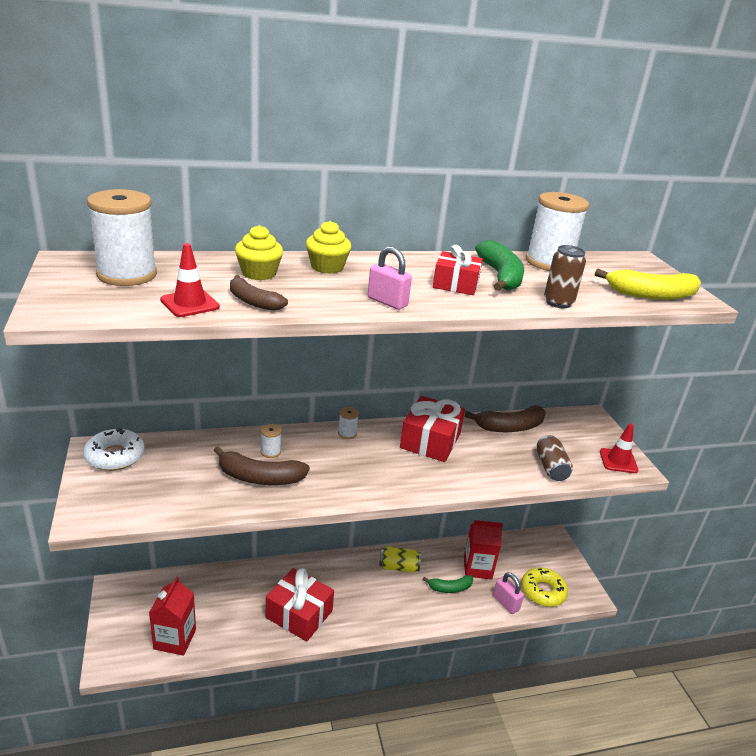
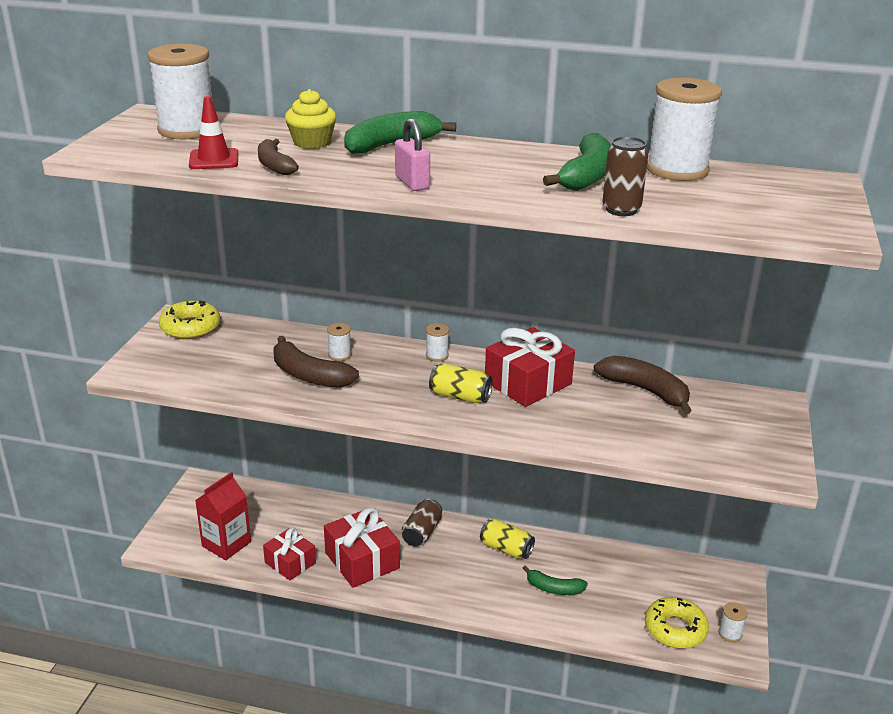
camera: 30 degrees right, 0 degrees up
white donut [83,428,145,471] -> yellow donut [159,300,220,339]
yellow cupcake [306,221,351,274] -> green banana [344,111,456,154]
red gift [433,245,483,295] -> red gift moved to [263,528,316,581]
brown banana [464,405,546,432] -> brown banana turned 150 degrees counterclockwise [594,355,692,414]
red carton [464,520,503,579] -> none
pink padlock [493,572,524,614] -> none
brown can [537,435,573,481] -> brown can moved to [402,498,442,546]
yellow banana [595,269,701,300] -> none
red traffic cone [600,424,639,473] -> none
none -> yellow can [429,363,493,403]
none -> white spool [719,602,747,642]

